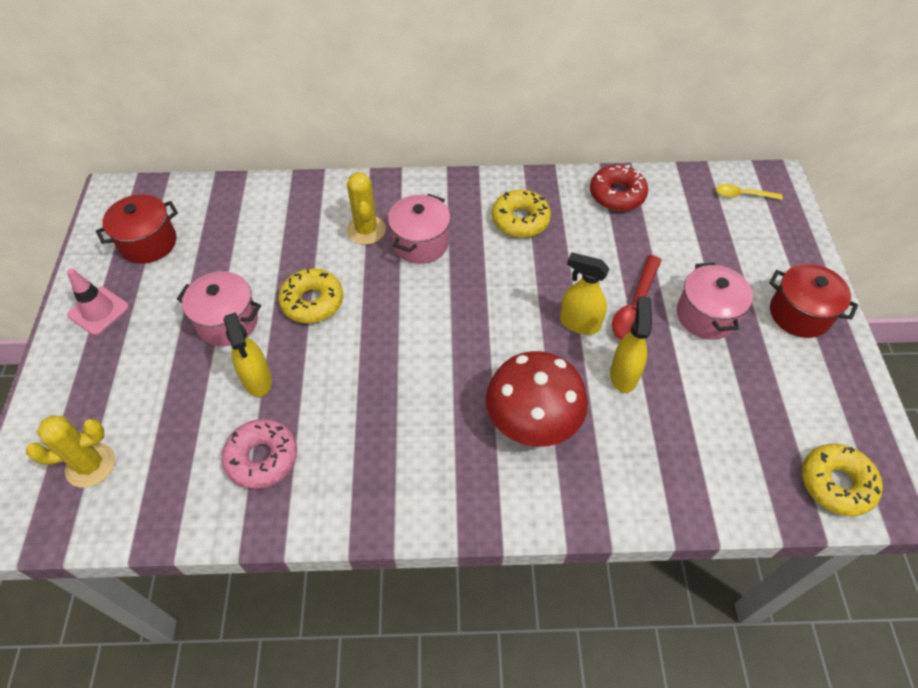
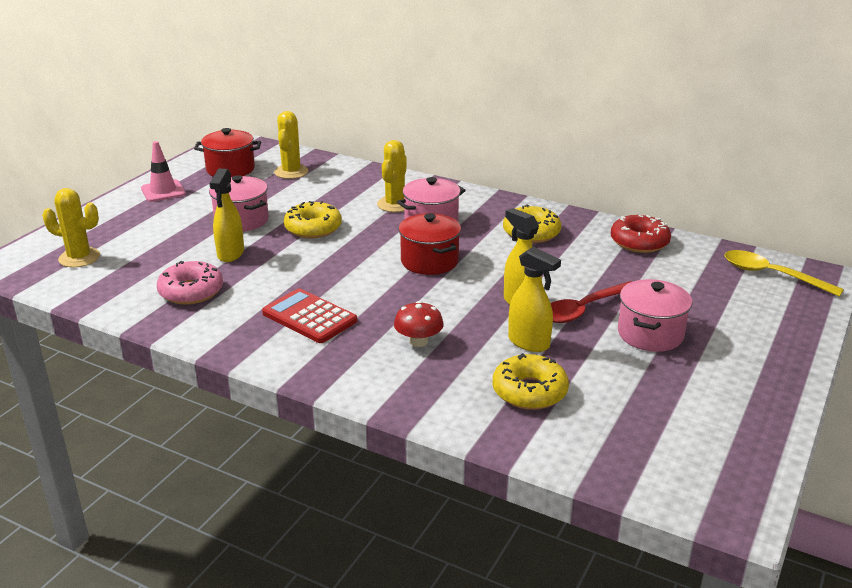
camera: 30 degrees right, 25 degrees down
red mushroom [486,351,588,447] -> red mushroom [394,301,444,347], size x0.51
yellow spray bottle [610,296,652,393] -> yellow spray bottle turned 90 degrees clockwise [508,247,561,352]
yellow spoon [716,184,783,200] -> yellow spoon [724,250,844,297], size x1.61
red pot [769,263,858,338] -> red pot moved to [399,213,461,275]
yellow donut [802,444,883,516] -> yellow donut moved to [492,353,569,410]
none -> red calculator [262,288,357,343]
none -> yellow cactus [274,111,308,179]

